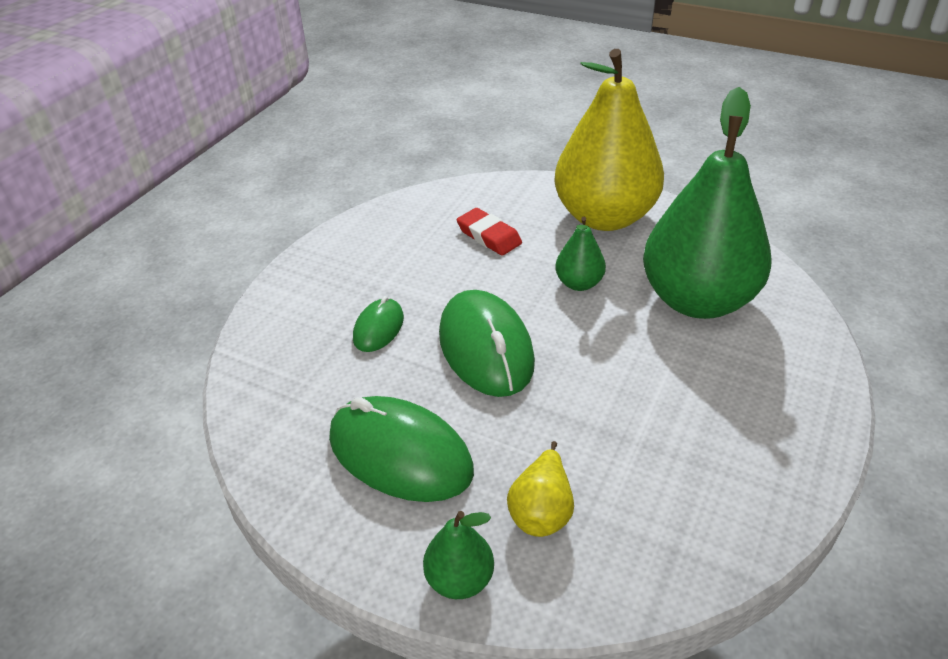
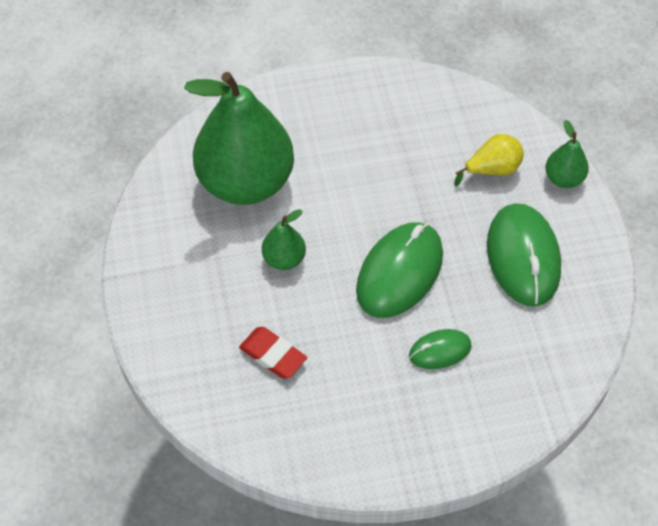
camera: 130 degrees left, 15 degrees up
red eraser [457,208,522,256] -> red eraser turned 60 degrees counterclockwise [239,327,307,379]
yellow pear [554,49,664,231] -> none

